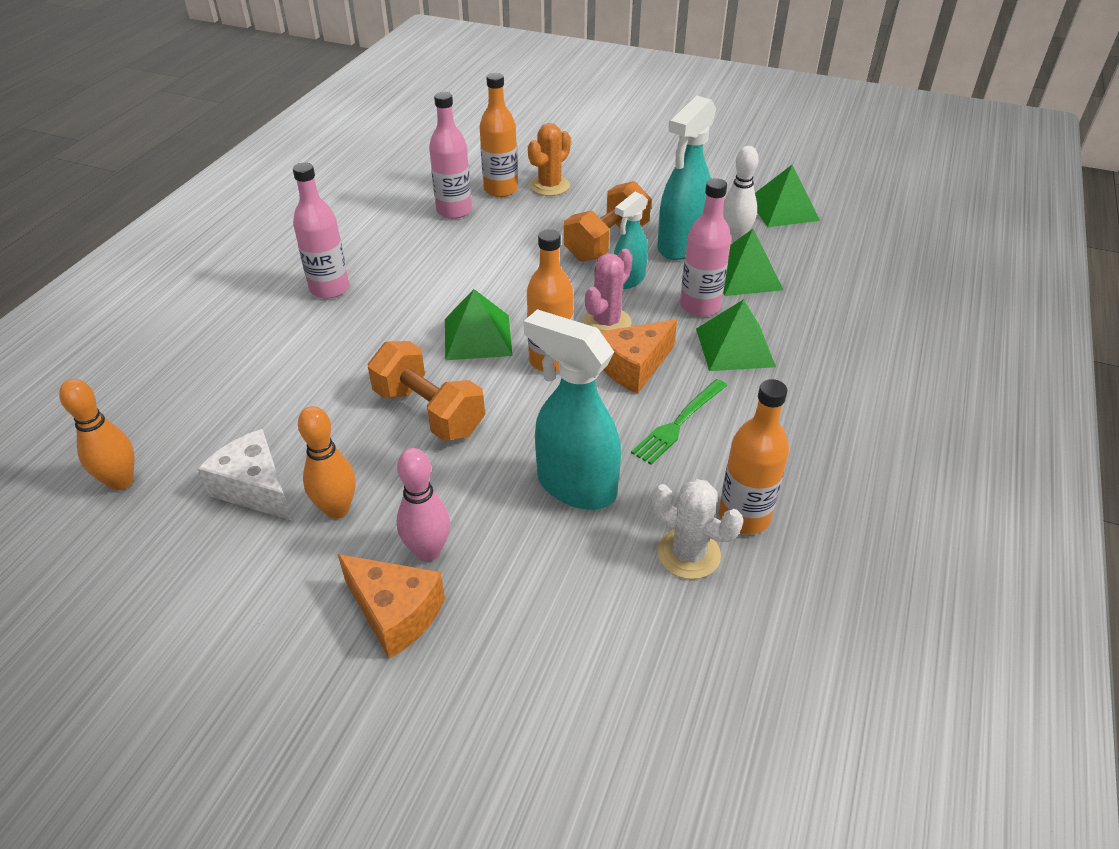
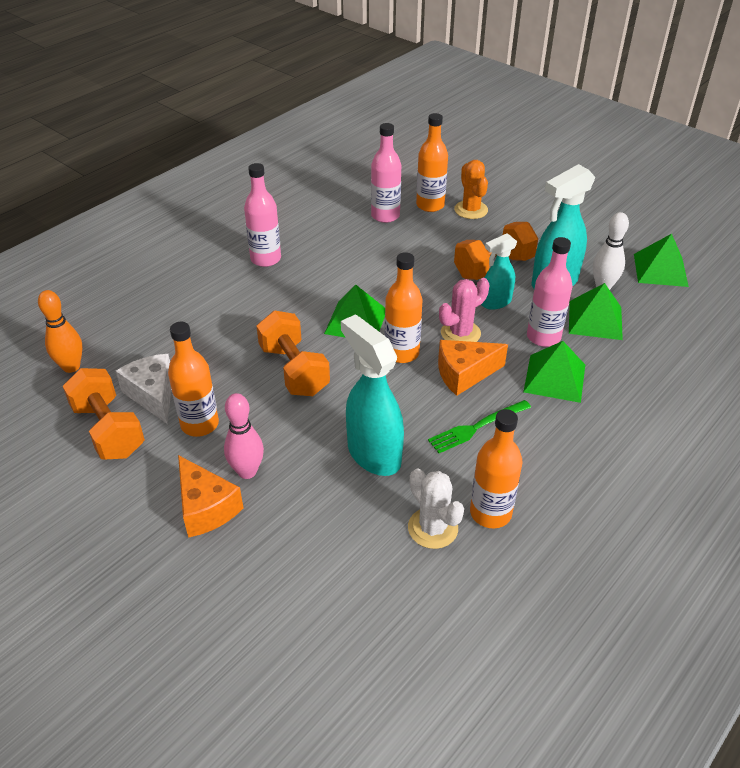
camera: 20 degrees right, 0 degrees up
orange bowling pin [298,406,356,519] -> orange bottle [168,322,219,437]
orange cactus [528,123,571,196] -> orange cactus turned 75 degrees counterclockwise [454,160,488,219]
none -> orange dumbbell [63,368,145,459]

